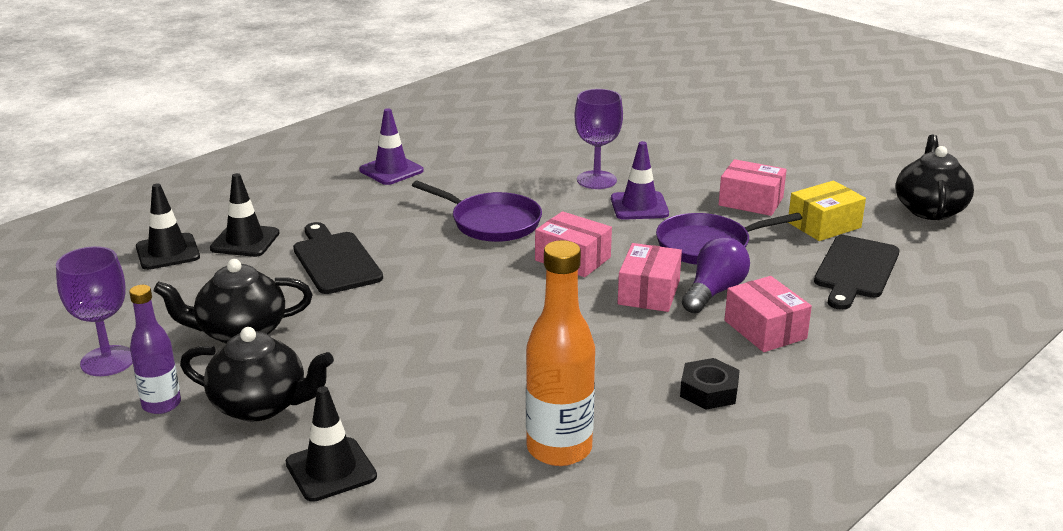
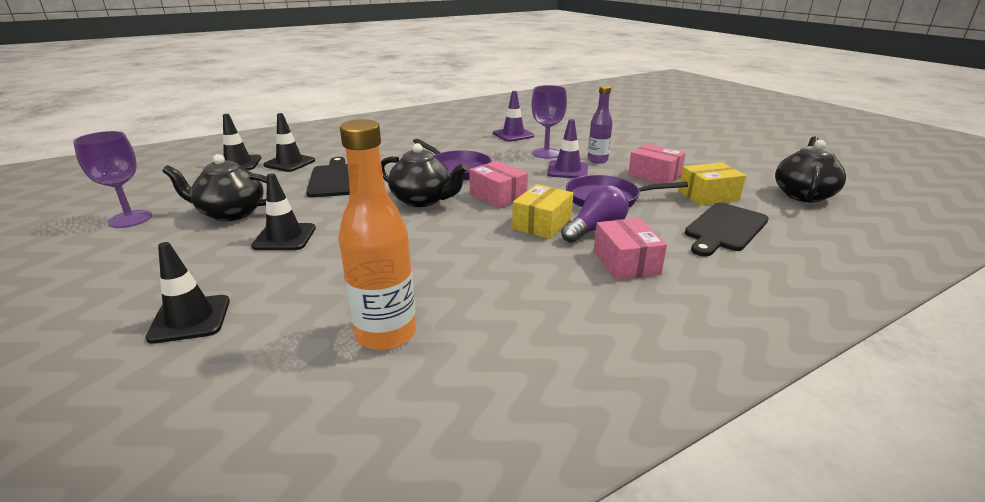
camera: 15 degrees right, 0 degrees up
purple bottle [129,285,181,414] -> purple bottle moved to [588,86,613,163]
black teapot [180,327,334,422] -> black teapot moved to [381,143,468,207]
purple traffic cone [359,108,424,185] -> purple traffic cone moved to [493,91,534,142]
pink box [618,243,682,312] -> yellow box [512,184,573,239]
black nut [680,358,740,410] -> none
none -> black traffic cone [251,173,316,250]

